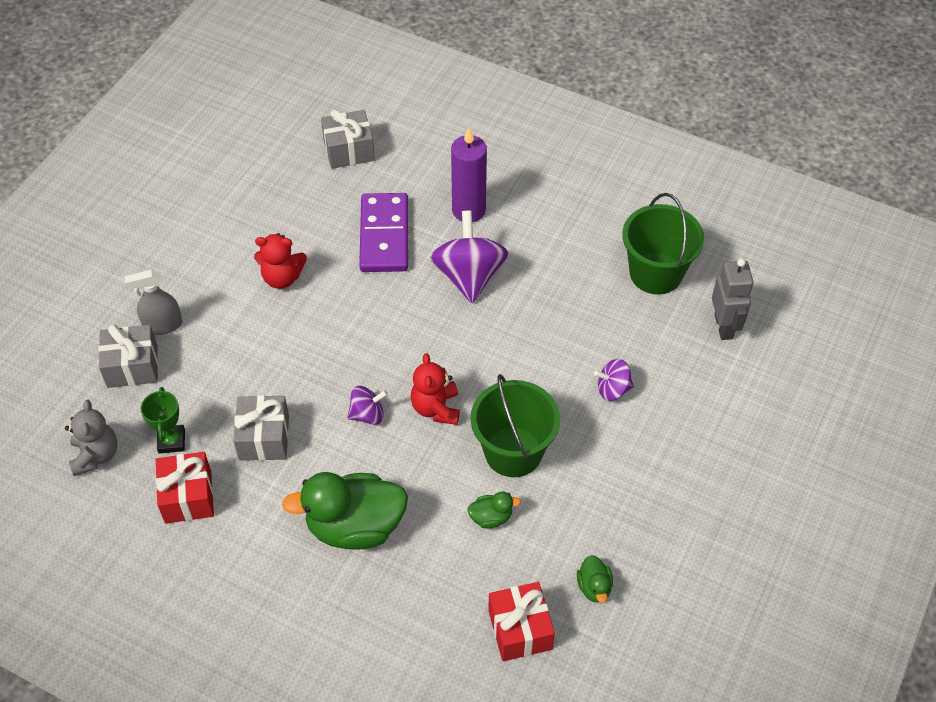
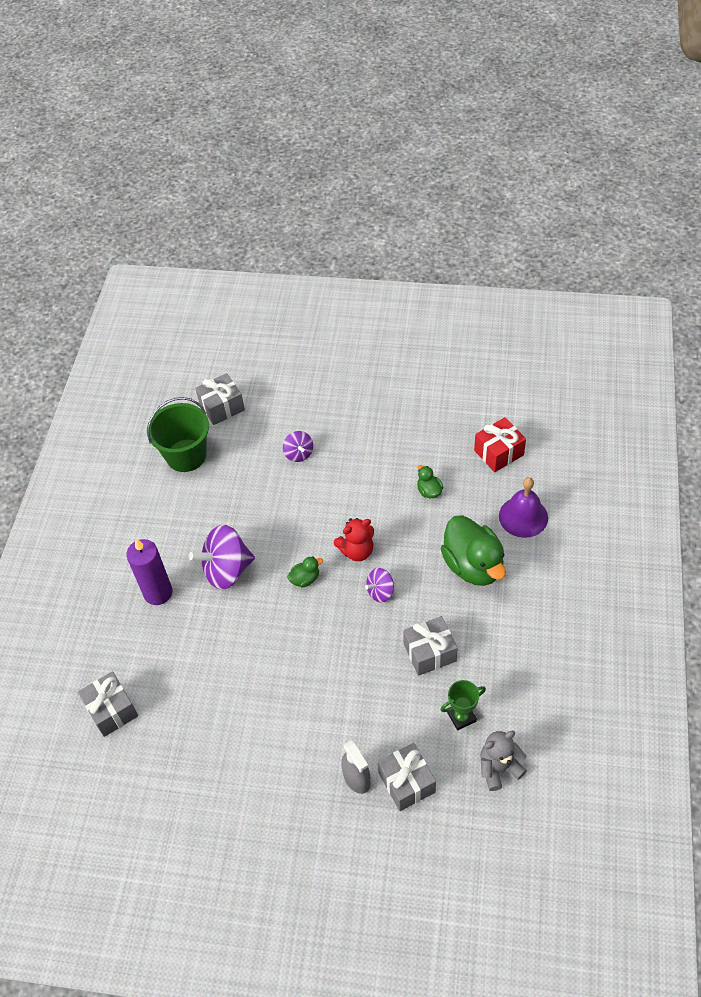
camera: 105 degrees left, 0 degrees up
red gift [156,452,214,524] -> none
red teddy bear [254,233,307,289] -> none
purple spinning top [347,386,388,425] -> purple spinning top turned 90 degrees counterclockwise [365,568,394,602]
purple domino [359,193,408,272] -> none
green bucket [471,374,560,477] -> none
green duck [577,555,613,603] -> green duck moved to [287,556,323,588]
grey robot [712,259,753,340] -> grey gift [195,373,245,425]
none -> purple bell [499,477,548,538]

